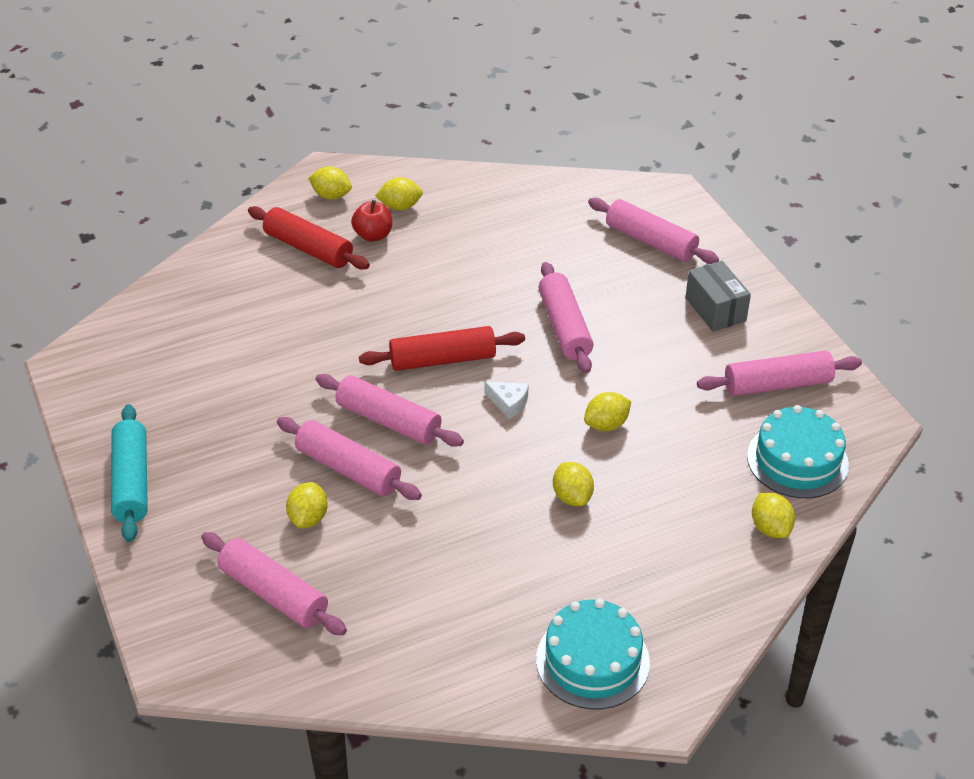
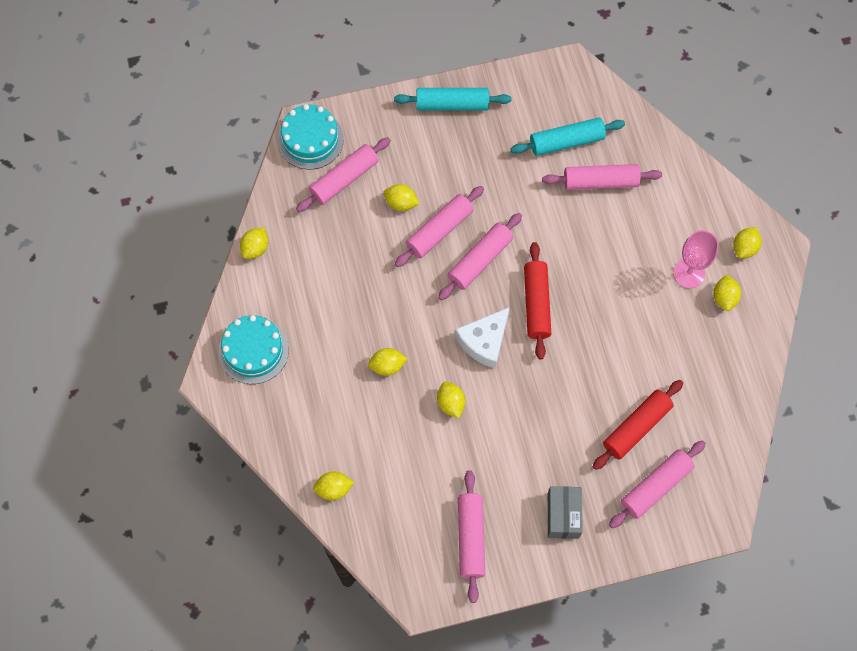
camera: 100 degrees right, 25 degrees up
red rolling pin [248,206,370,270] -> red rolling pin moved to [593,380,683,470]
red apple [351,200,392,242] -> pink goblet [673,230,719,288]
white cheese [484,381,529,419] -> white cheese [455,307,510,368], size x1.85
pink rolling pin [538,262,593,373] -> pink rolling pin moved to [542,164,662,190]
grey box [685,261,751,332] -> grey box turned 75 degrees counterclockwise [548,486,583,539]
turquoise cake [747,405,849,498] -> turquoise cake moved to [278,104,344,169]
none -> yellow lemon [240,228,268,259]
none -> turquoise rolling pin [510,118,625,156]

